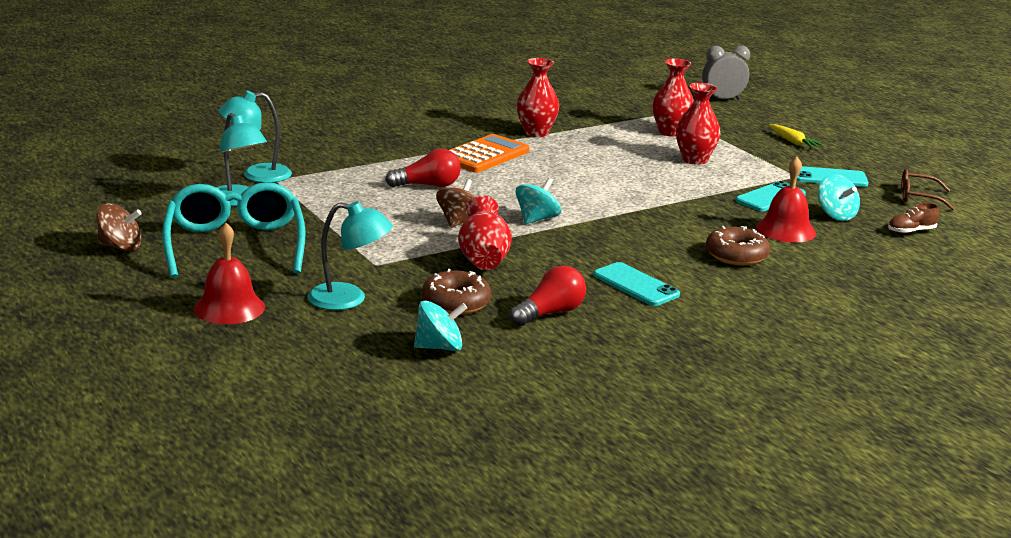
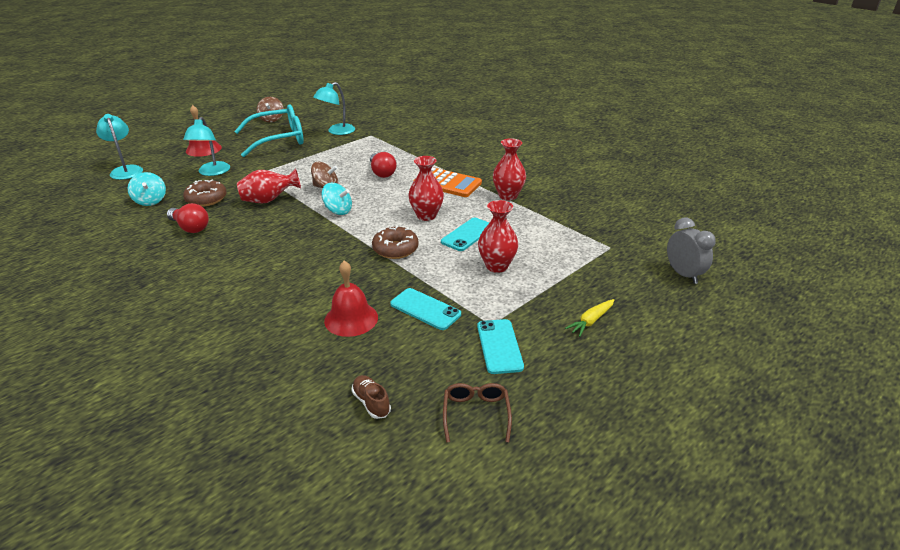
camera: 80 degrees right, 10 degrees up
turquoise lamp [218,91,292,183] -> turquoise lamp moved to [96,114,143,180]
turquoise phone [593,262,680,306] -> turquoise phone moved to [441,217,489,251]
red vase [652,58,694,137] -> red vase moved to [408,156,444,221]
brown donut [706,226,770,266] -> brown donut moved to [372,226,419,259]
turquoise spinning top [818,174,860,221] -> none

